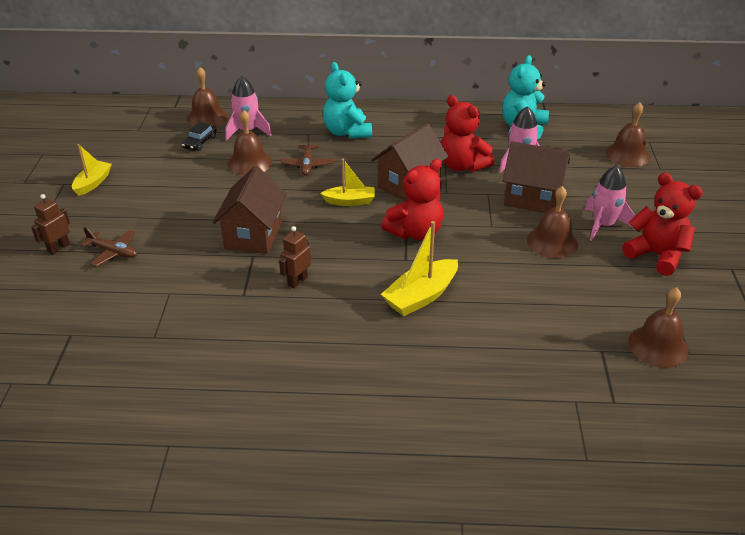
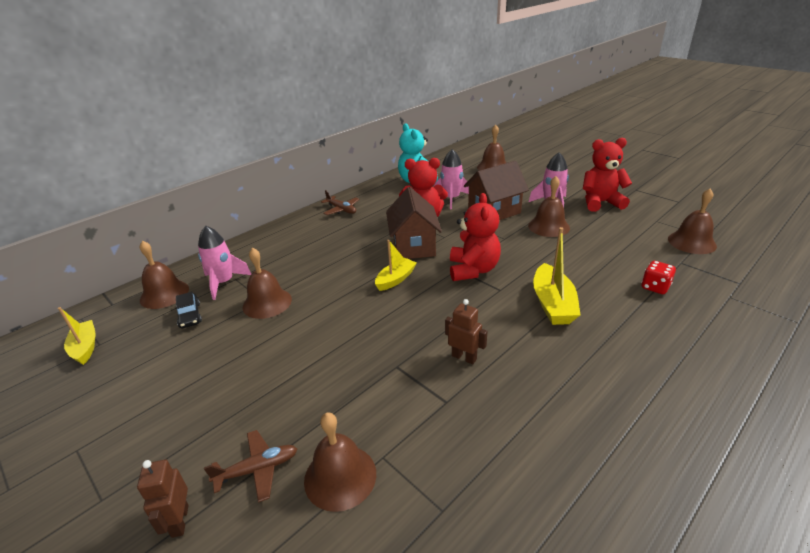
camera: 45 degrees left, 5 degrees down
yellow boat [72,144,112,196] -> yellow boat moved to [58,307,95,365]
brown house [212,166,287,254] -> none
brown robot [279,226,311,289] -> brown robot turned 135 degrees clockwise [445,299,487,364]
brown plane [281,135,334,176] -> brown plane moved to [321,190,359,215]
turquoise teddy bear [323,62,372,139] -> none
none -> brown bell [304,412,376,512]
none -> red dice [641,261,676,294]

